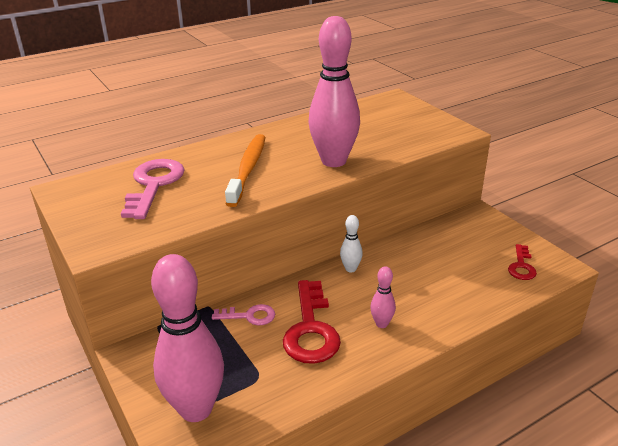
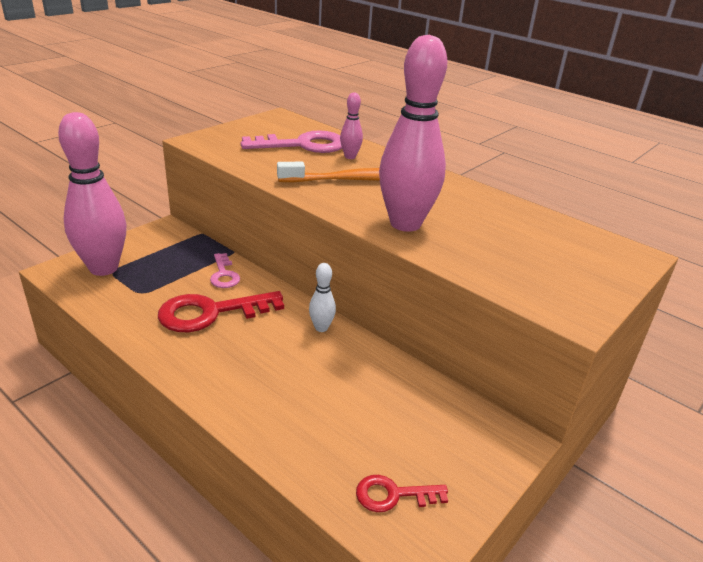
camera: 70 degrees right, 0 degrees up
pink bowling pin [370,266,396,328] -> pink bowling pin moved to [340,93,363,159]

